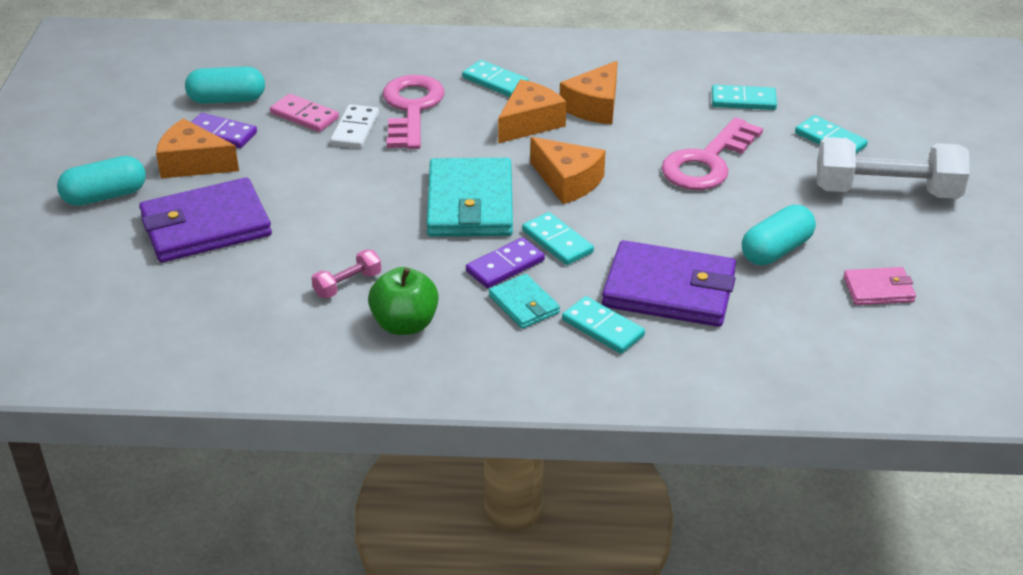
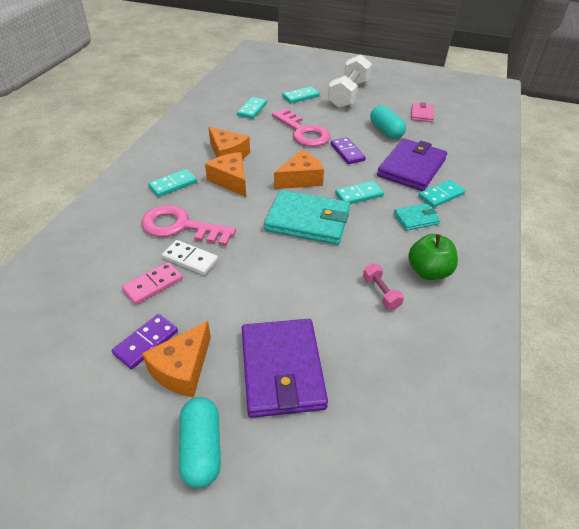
camera: 75 degrees left, 5 degrees up
turquoise capsule [185,66,265,104] -> none
purple domino [466,237,545,288] -> purple domino moved to [331,137,366,164]

